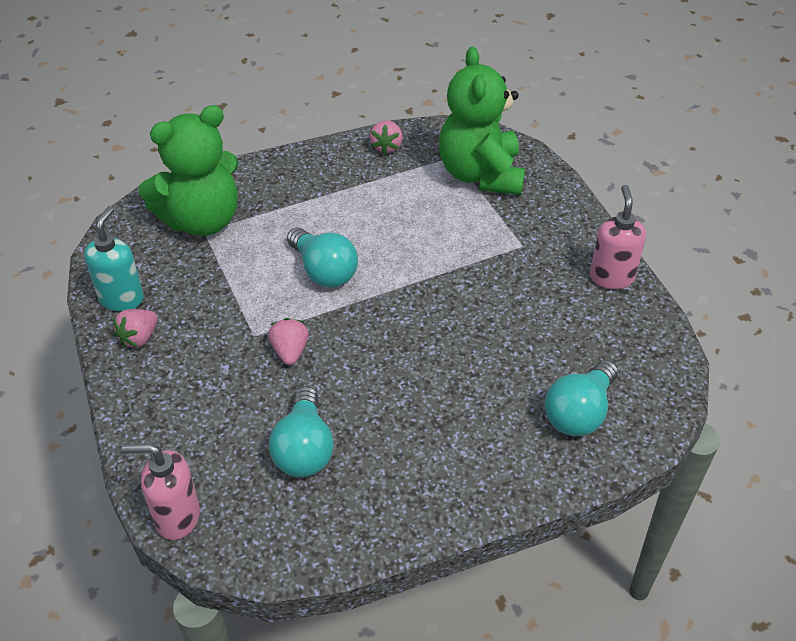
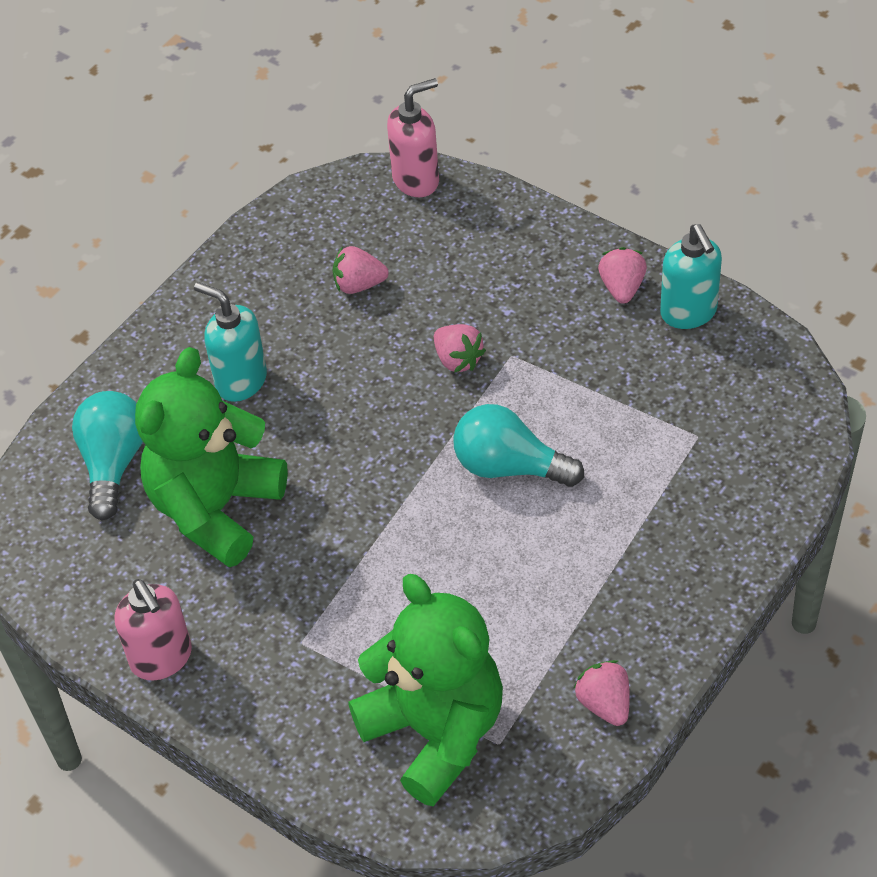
camera: 150 degrees right, 5 degrees up
green teddy bear [139,105,239,236] -> green teddy bear moved to [135,347,288,567]
turquoise light bulb [269,386,334,477] -> pink strawberry [333,246,389,294]
none -> turquoise soap dispenser [194,282,267,402]

